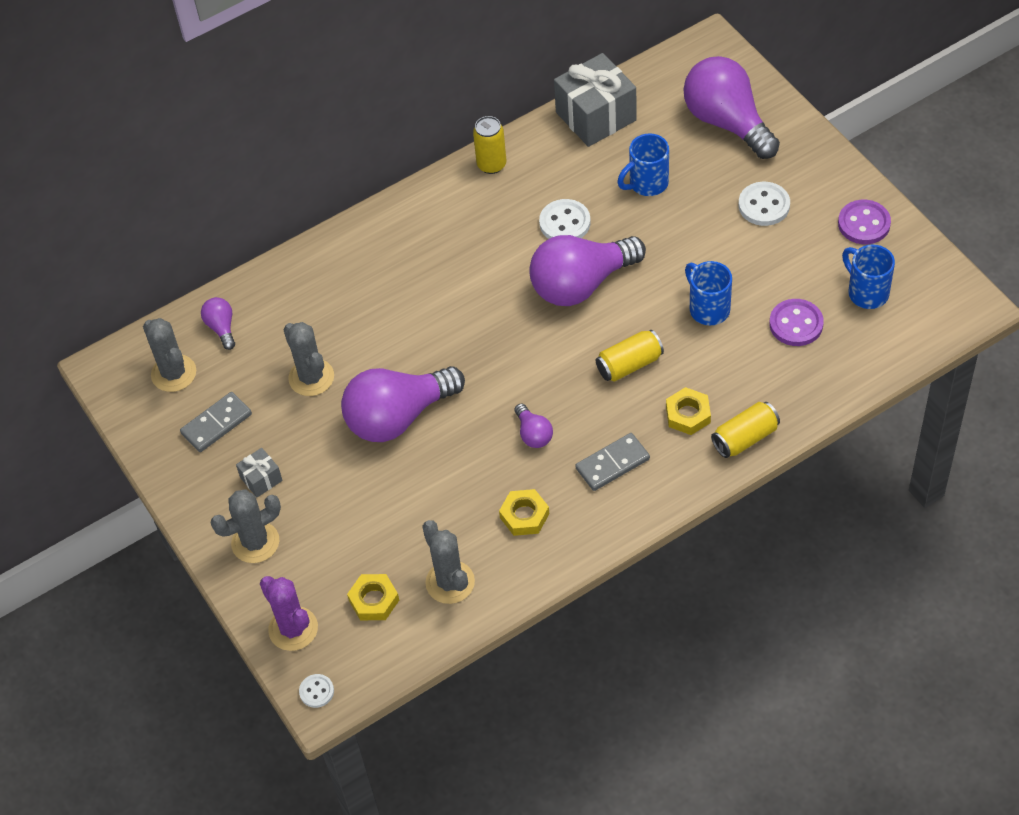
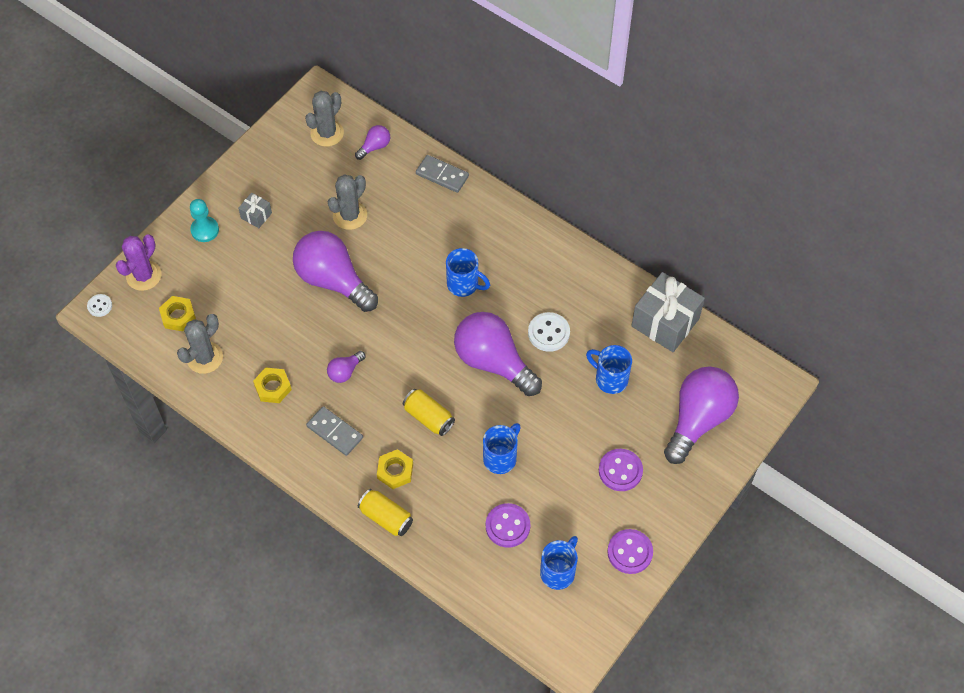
camera: 65 degrees right, 5 degrees up
grey domino [180,392,252,452] -> grey domino moved to [416,155,469,193]
grey cactus [211,490,281,563] -> turquoise pawn [190,199,219,242]
yellow can [473,116,506,174] -> none
white button [739,182,790,226] -> purple button [599,449,643,491]
none -> blue mug [446,248,490,297]

